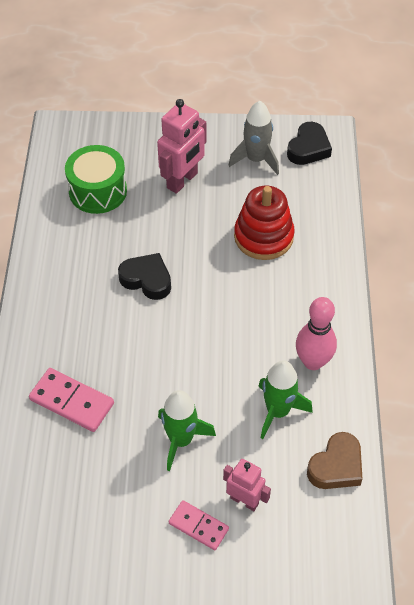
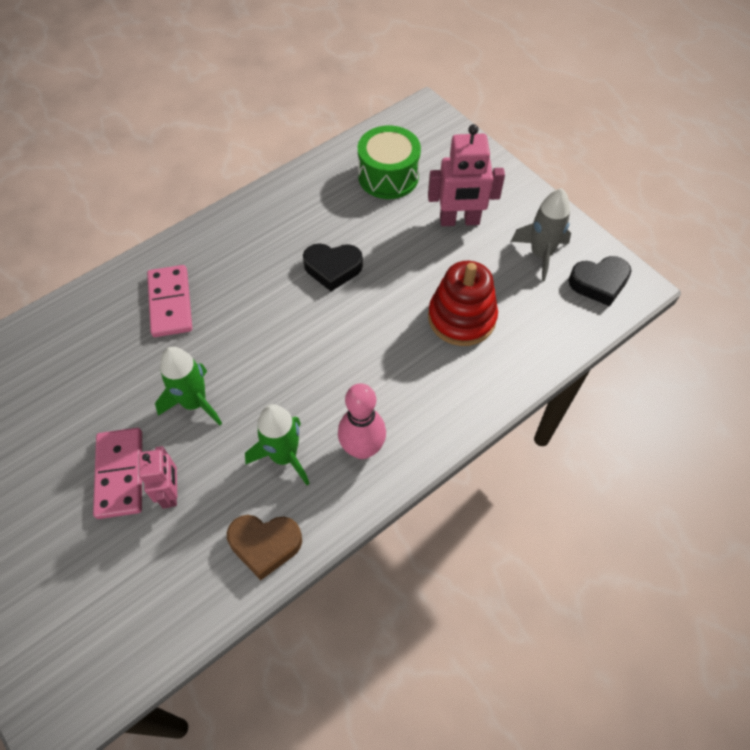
camera: 50 degrees right, 5 degrees up
black heart [118,253,171,300] -> black heart turned 105 degrees clockwise [303,243,363,291]
pink domino [169,500,229,550] -> pink domino [93,428,142,519], size x1.52

